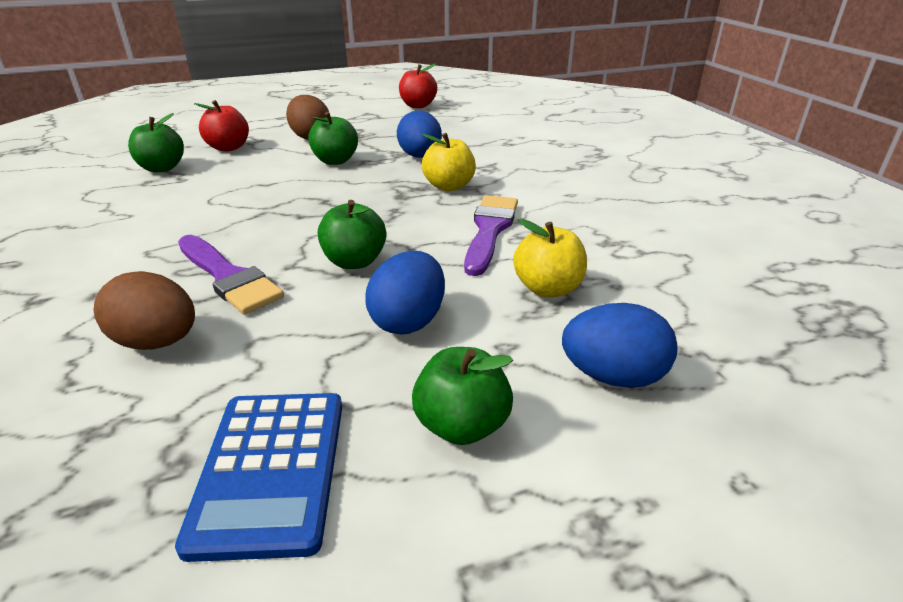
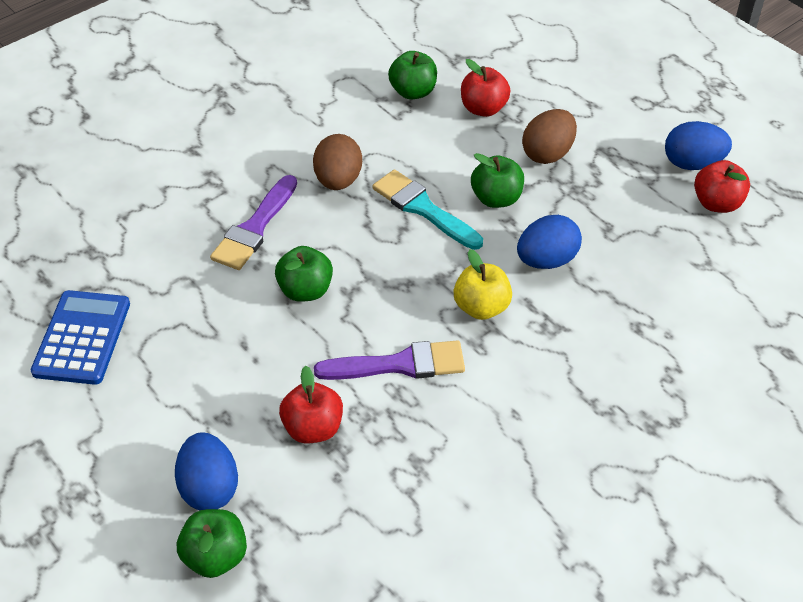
camera: 70 degrees right, 15 degrees up
brown egg [94,271,195,350] -> brown egg moved to [313,134,362,190]
blue calculator [175,393,342,562] -> blue calculator turned 120 degrees clockwise [30,290,130,385]
blue egg [365,251,445,335] -> blue egg moved to [665,121,732,170]
green apple [412,347,513,445] -> green apple moved to [177,509,247,578]
yellow apple [513,219,587,297] -> red apple [279,366,343,443]
none -> turquoise brush [372,169,483,250]

